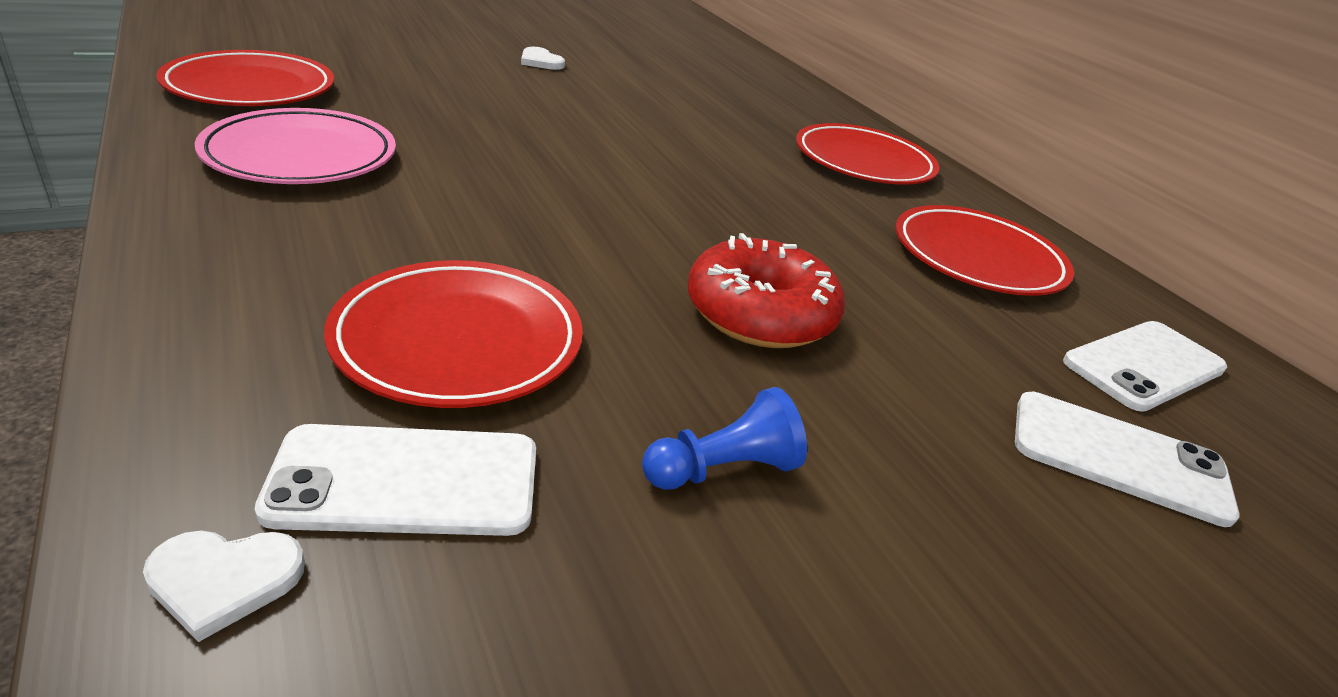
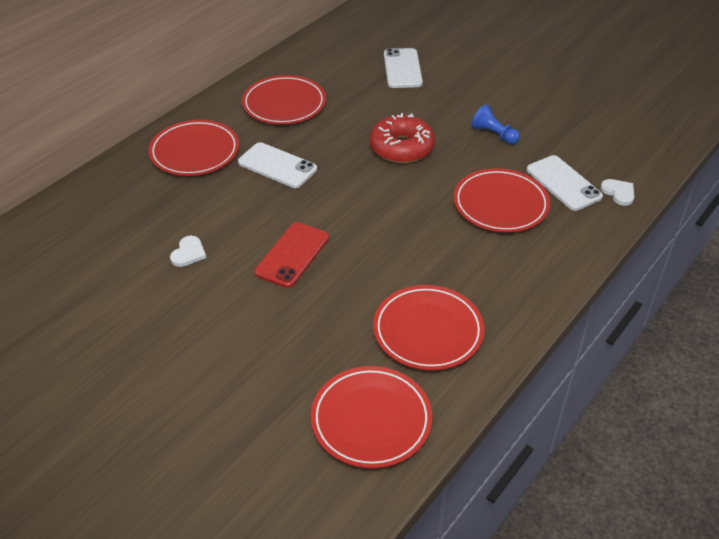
camera: 110 degrees left, 10 degrees up
pink plate [194,108,396,184] -> red plate [373,285,484,370]
white heart [521,47,565,70] -> white heart moved to [170,236,206,267]
white phone [1063,321,1227,412] -> white phone moved to [238,142,317,188]
none -> red phone [255,222,329,288]

